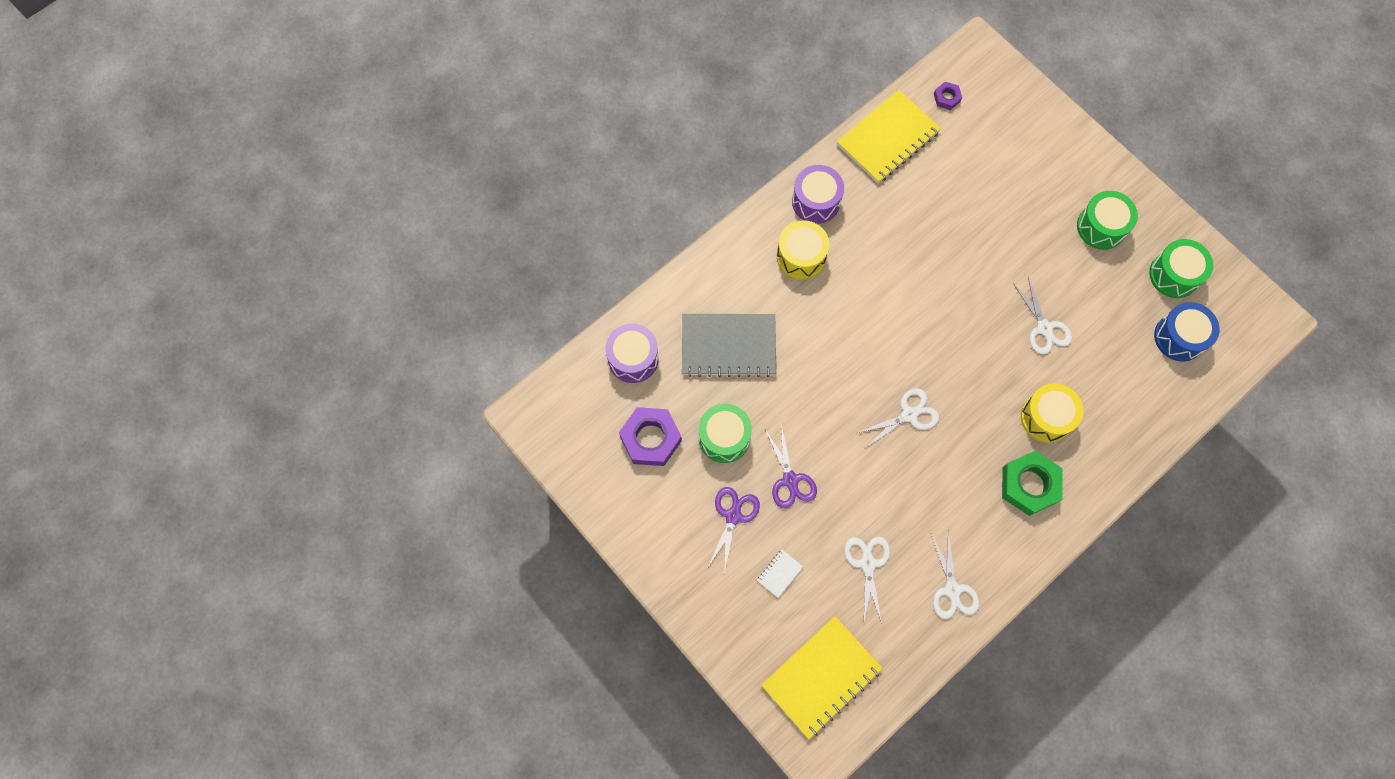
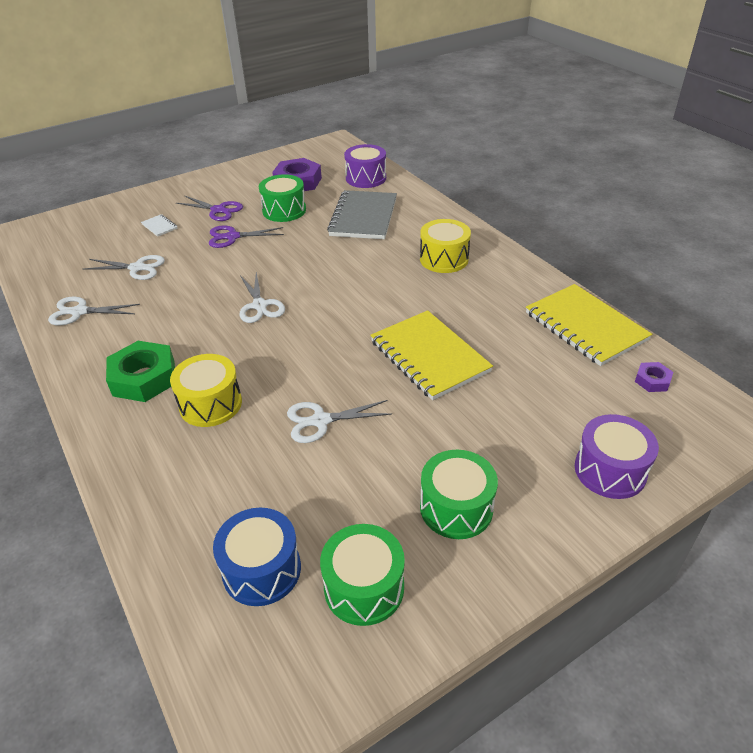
camera: 100 degrees right, 30 degrees down
yellow notebook [761,616,883,739] -> yellow notebook moved to [370,310,493,400]
purple drum [792,165,844,224] -> purple drum moved to [575,414,659,499]

